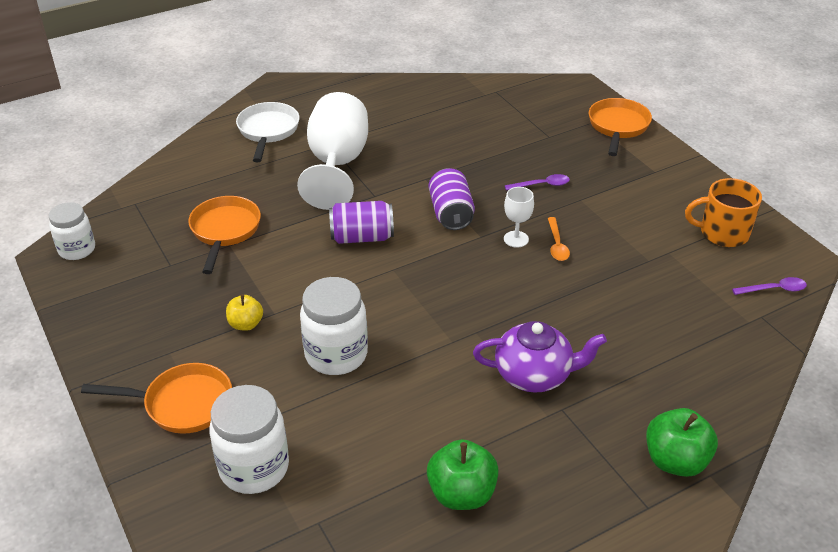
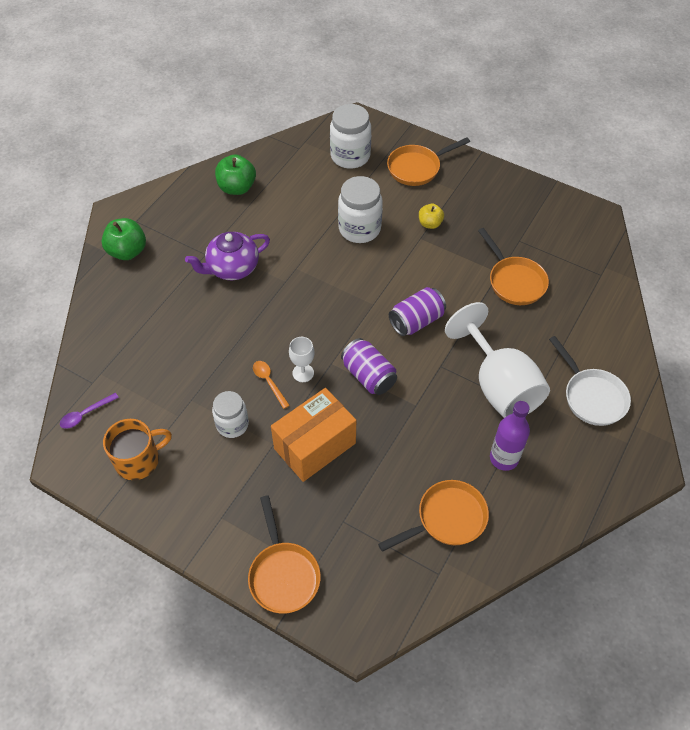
camera: 150 degrees right, 15 degrees up
white jar [49,202,95,260] -> white jar moved to [212,391,249,438]
purple spoon [505,174,570,191] -> orange box [271,388,356,482]
none -> orange pan [378,480,489,552]
none -> purple bottle [490,401,530,471]

